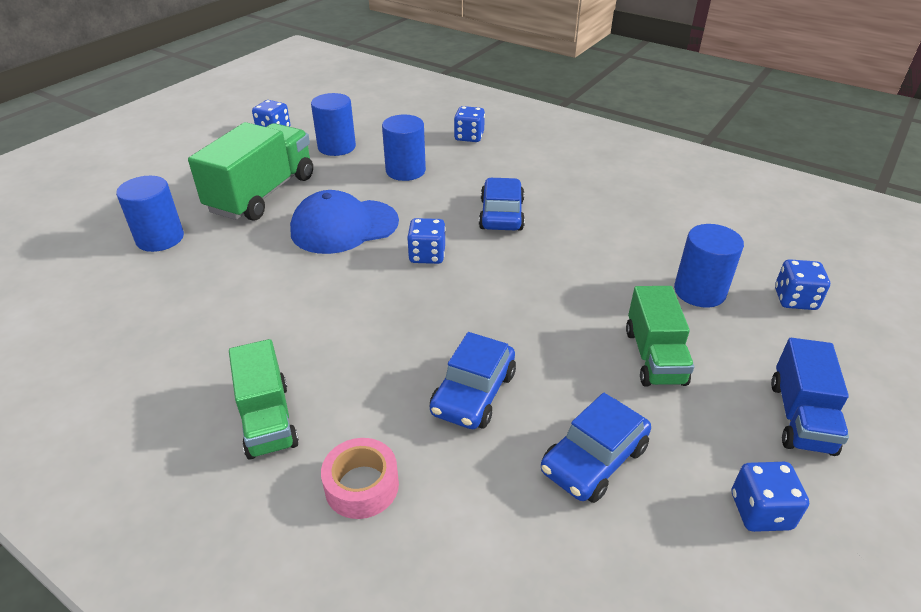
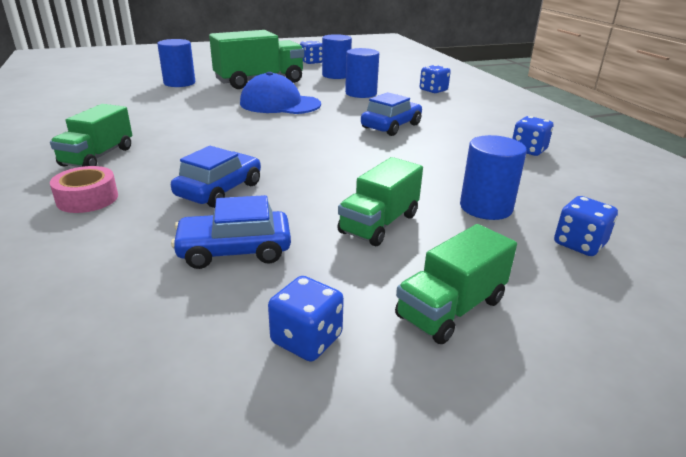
camera: 35 degrees right, 10 degrees down
blue dice [407,218,446,264] -> blue dice moved to [512,116,554,156]
blue car [430,332,516,429] -> blue car turned 150 degrees clockwise [171,146,261,208]
blue truck [771,338,849,456] -> green truck [395,224,517,344]

